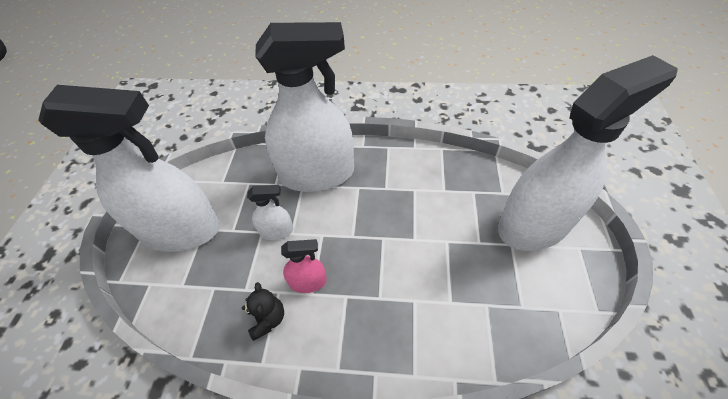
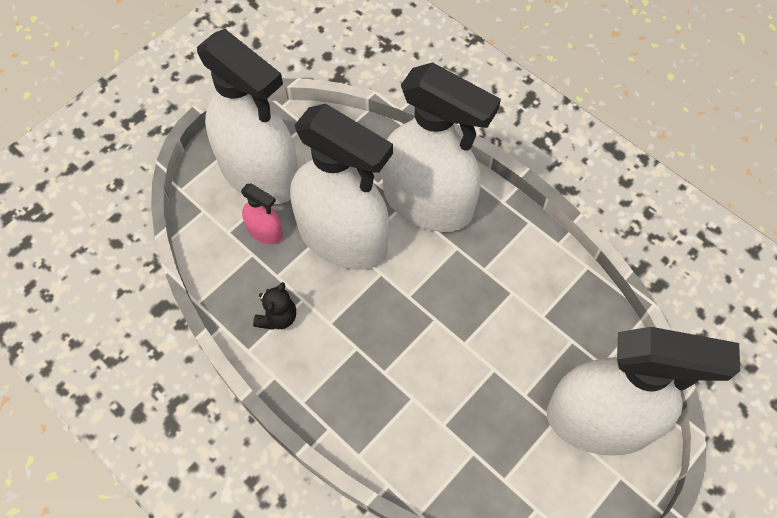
camera: 35 degrees right, 10 degrees up
white spray bottle [247,185,293,240] -> white spray bottle [290,104,393,270], size x2.43
pink spray bottle [281,239,327,293] -> pink spray bottle moved to [241,183,283,244]

